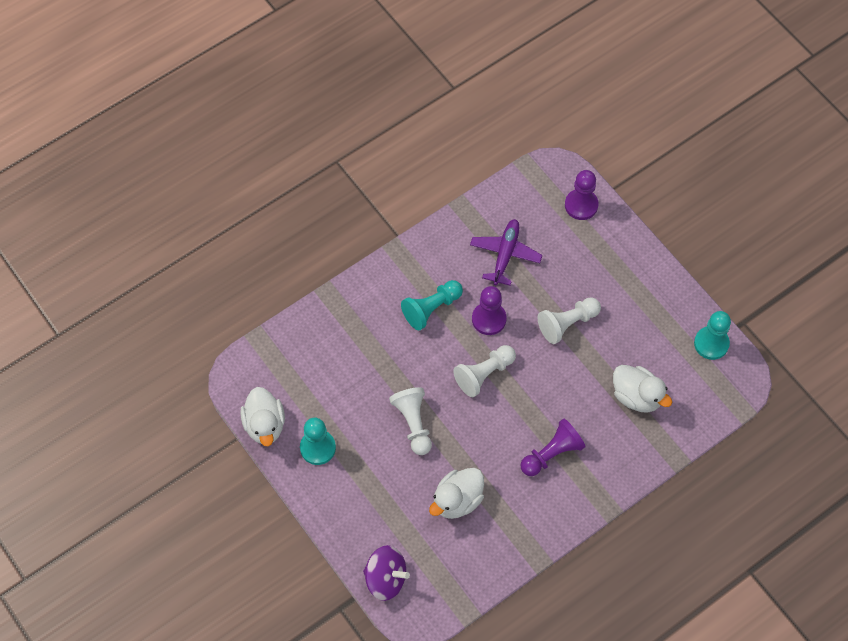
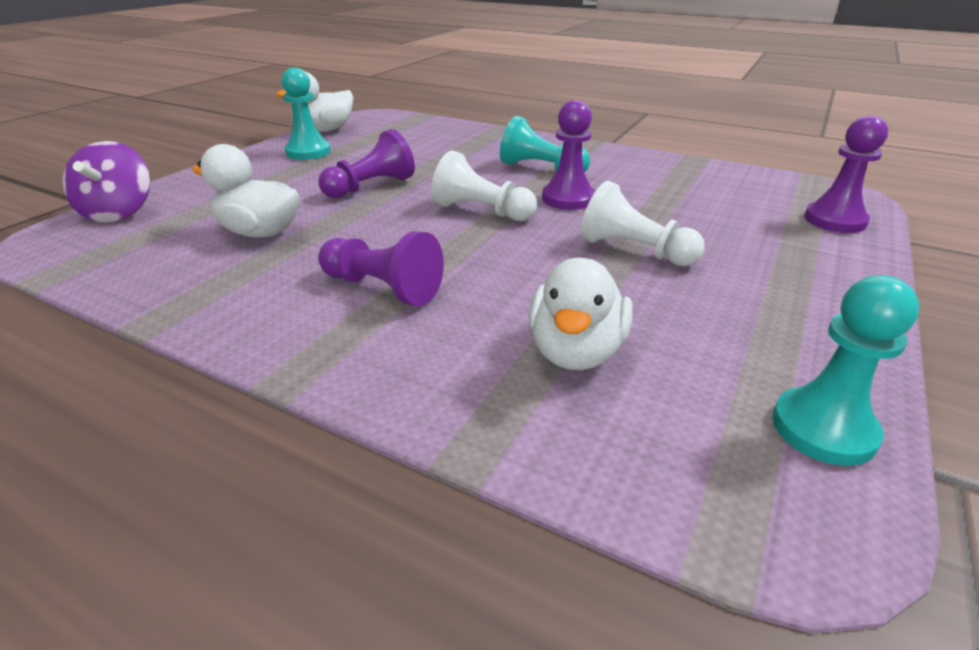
camera: 65 degrees right, 30 degrees down
white pawn [389,387,432,455] -> purple pawn [319,129,415,198]
purple plane [470,219,542,286] -> none

